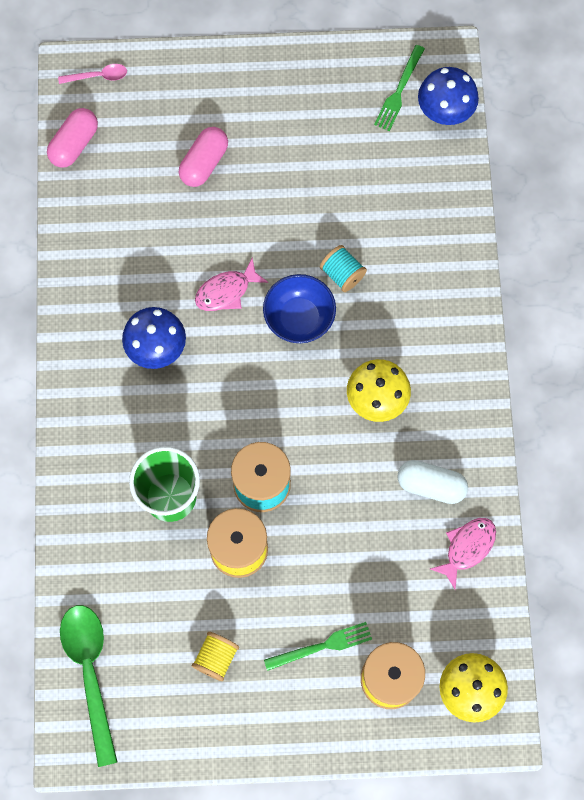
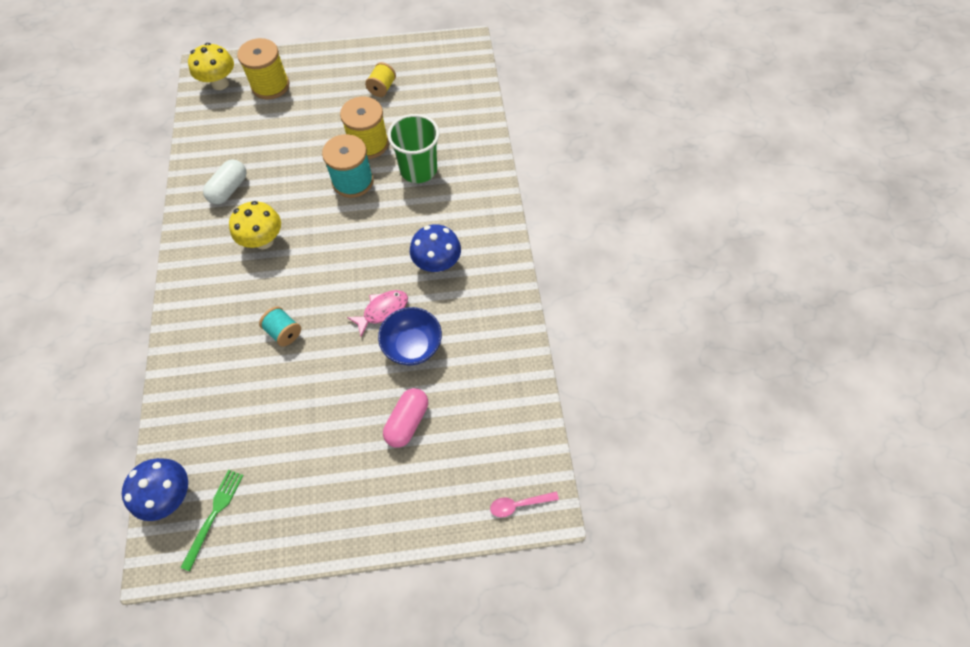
camera: 175 degrees right, 10 degrees down
pink capsule [47,108,98,168] -> none
green spoon [60,605,117,767] -> none
blue bowl [263,274,336,343] -> blue bowl moved to [378,307,442,365]
green fork [264,622,372,671] -> none
white capsule [397,460,468,504] -> white capsule turned 75 degrees counterclockwise [203,160,246,204]
pink fish [430,518,496,590] -> none

